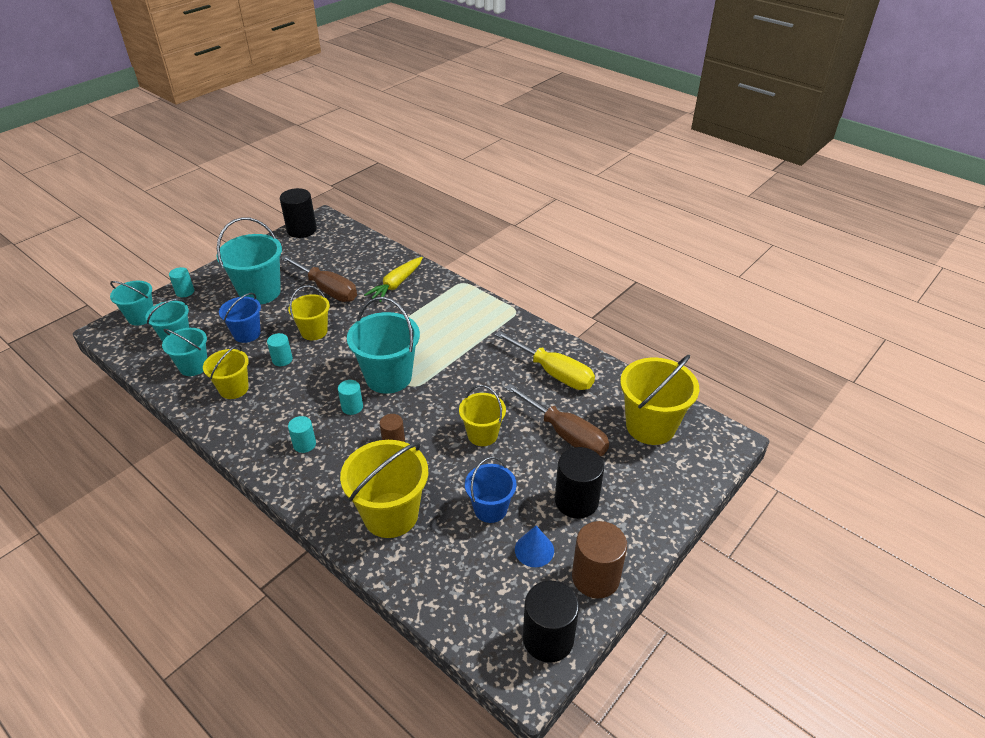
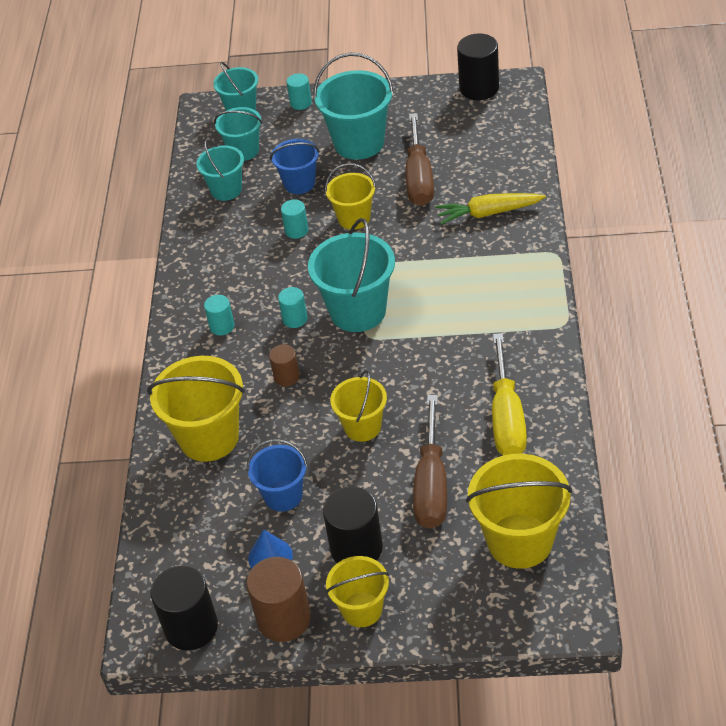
camera: 55 degrees right, 5 degrees up
yellow bucket [203,345,249,399] -> yellow bucket moved to [326,556,389,627]

